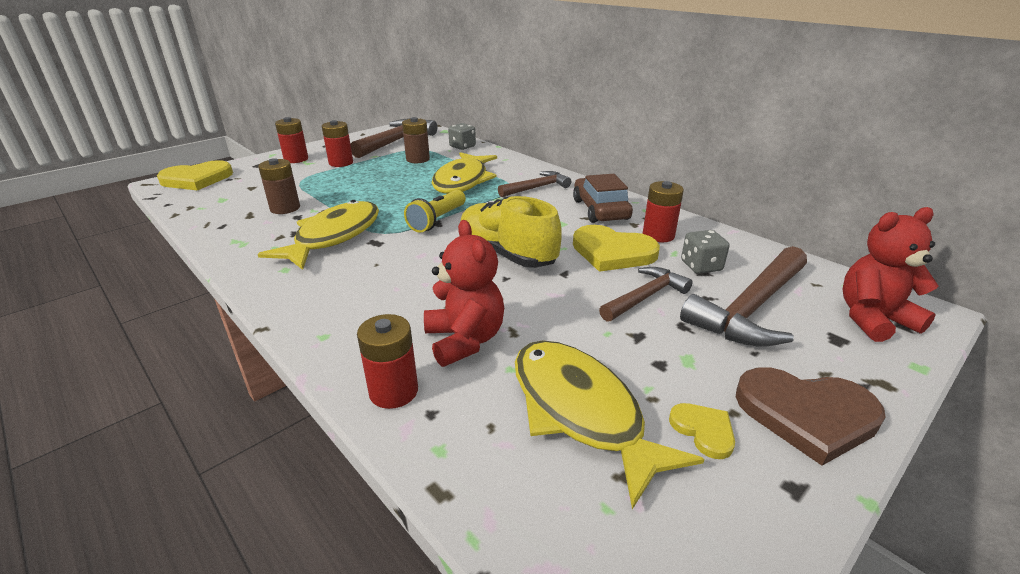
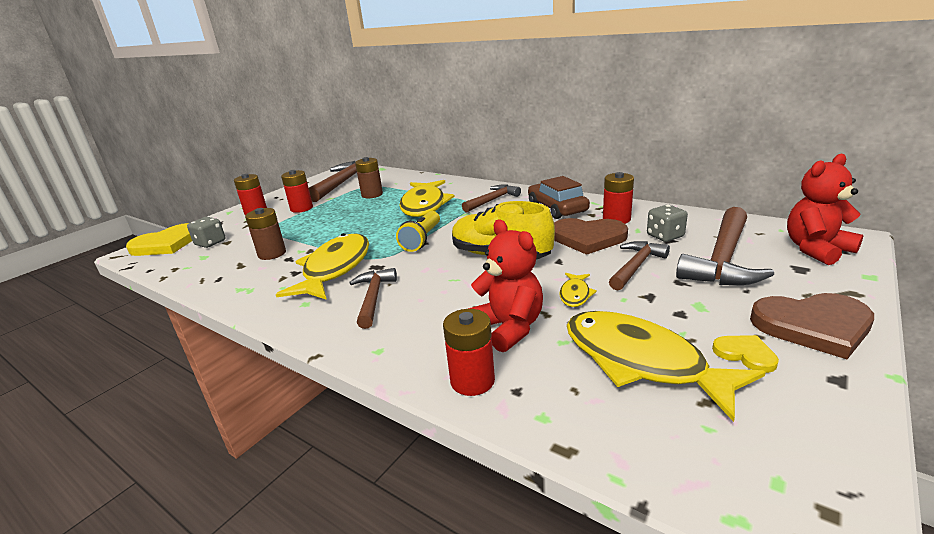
camera: 10 degrees left, 5 degrees down
grey dice [448,123,476,150] -> grey dice moved to [187,217,225,248]
yellow heart [573,225,660,272] -> brown heart [554,218,628,255]
none -> brown hammer [349,268,397,329]
none -> yellow fish [560,273,597,307]

